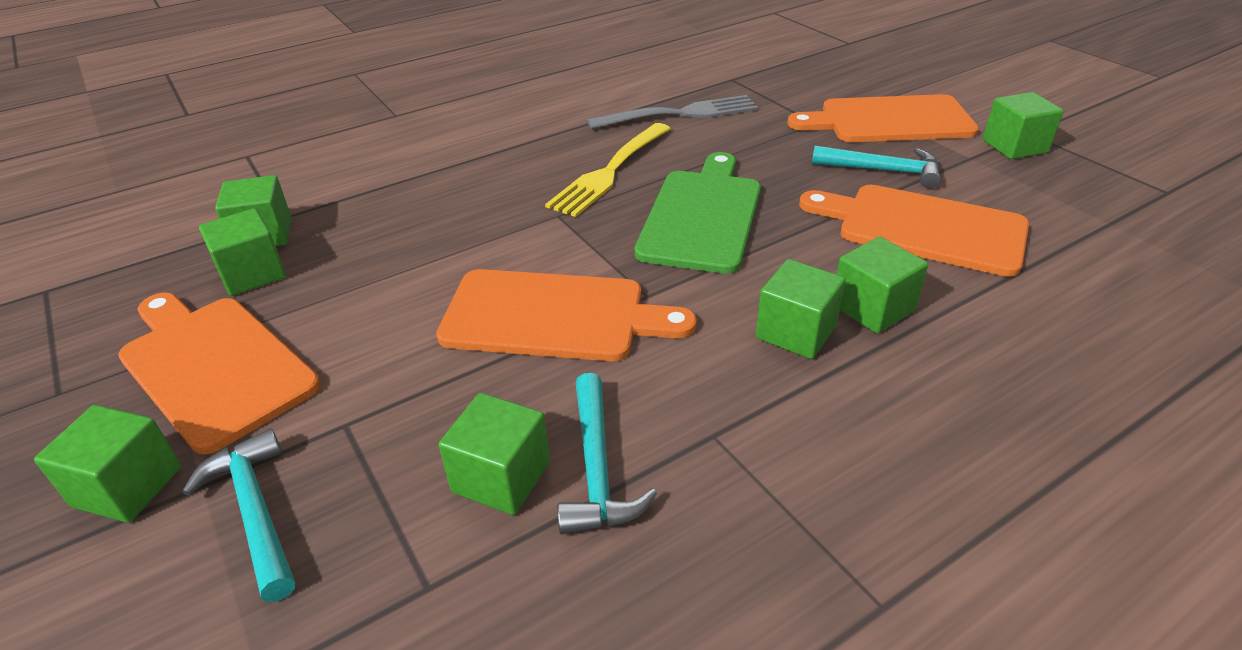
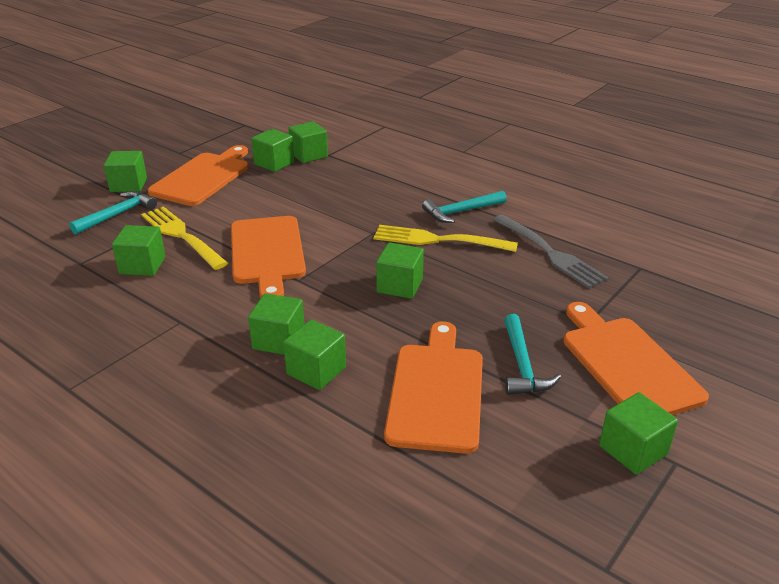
camera: 70 degrees right, 5 degrees down
turquoise hammer [557,373,657,534] -> turquoise hammer moved to [422,191,507,223]
green cutting board [634,152,761,274] -> green cube [376,242,424,299]
none -> yellow fork [141,206,228,270]

